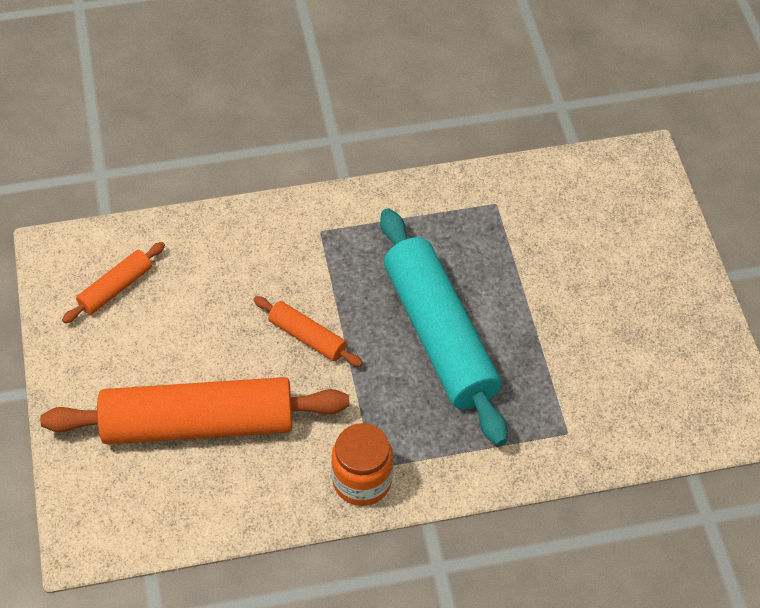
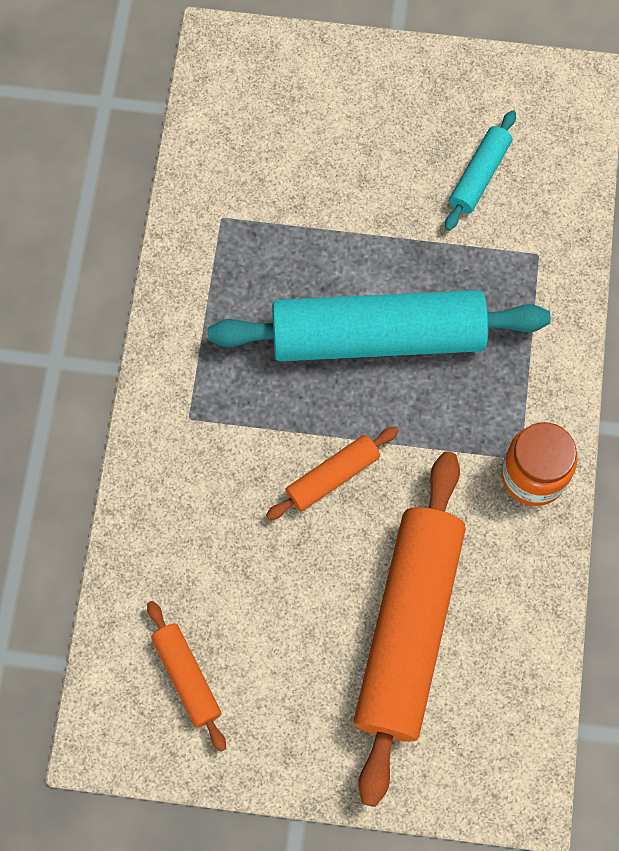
camera: 70 degrees left, 15 degrees up
none -> turquoise rolling pin [445,110,516,231]

